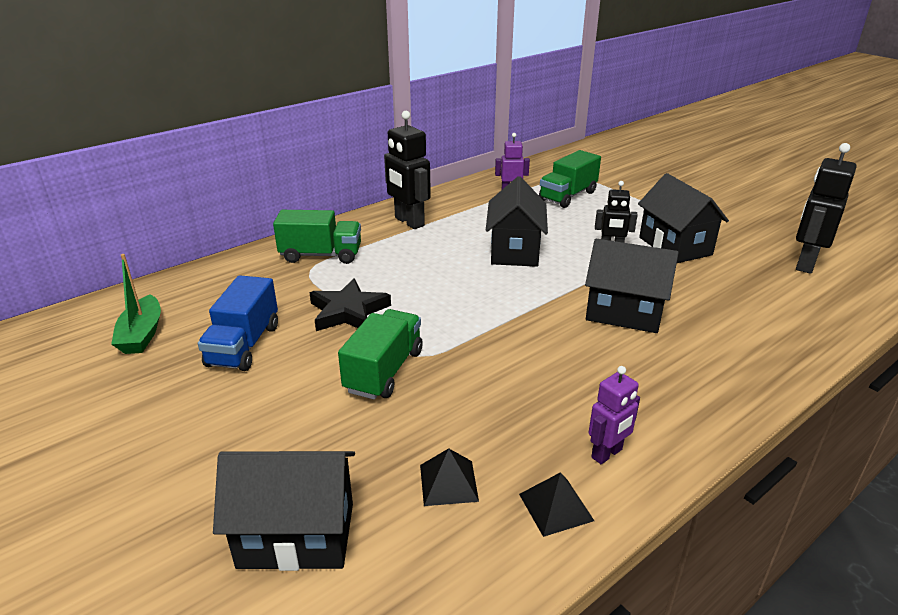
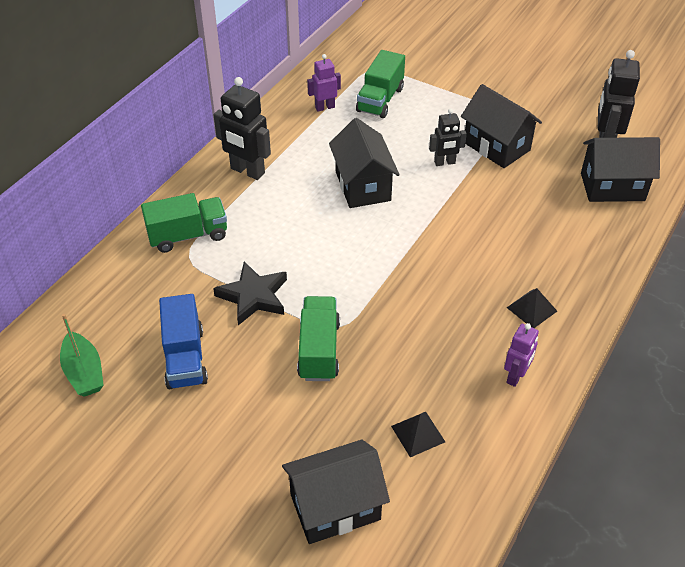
camera: 20 degrees left, 15 degrees up
black pyramid [519,472,594,537] -> black pyramid moved to [506,288,557,328]
black house [585,239,679,333] -> black house moved to [581,137,660,202]

